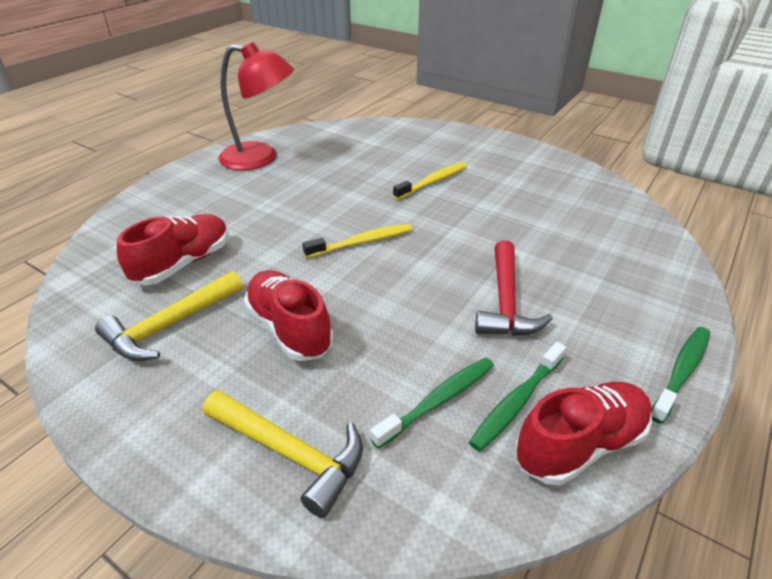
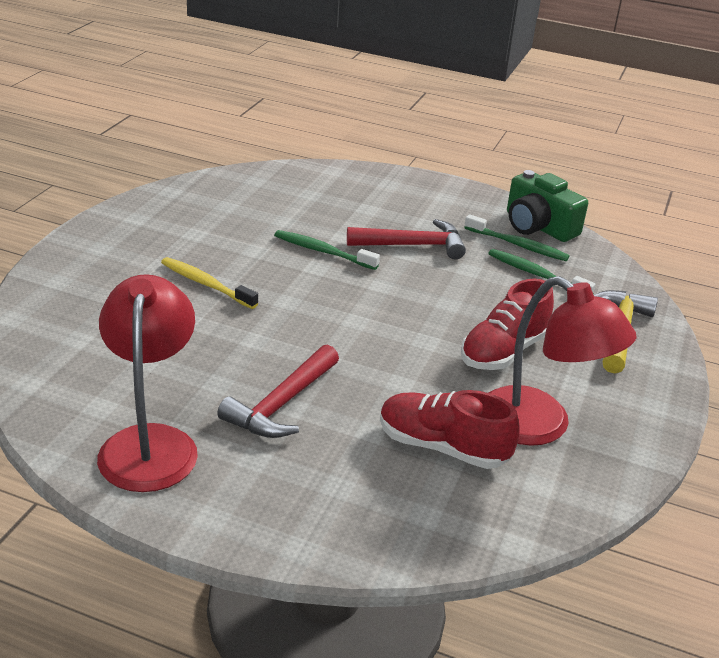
camera: 105 degrees left, 5 degrees down
yellow hammer [95,271,243,361] -> red lamp [489,276,637,446]
yellow toothbrush [302,224,412,258] -> none
red shoe [515,382,652,486] -> green camera [507,170,588,242]
green toothbrush [651,327,710,424] -> green toothbrush moved to [274,230,380,270]
none -> red hammer [217,345,339,438]

